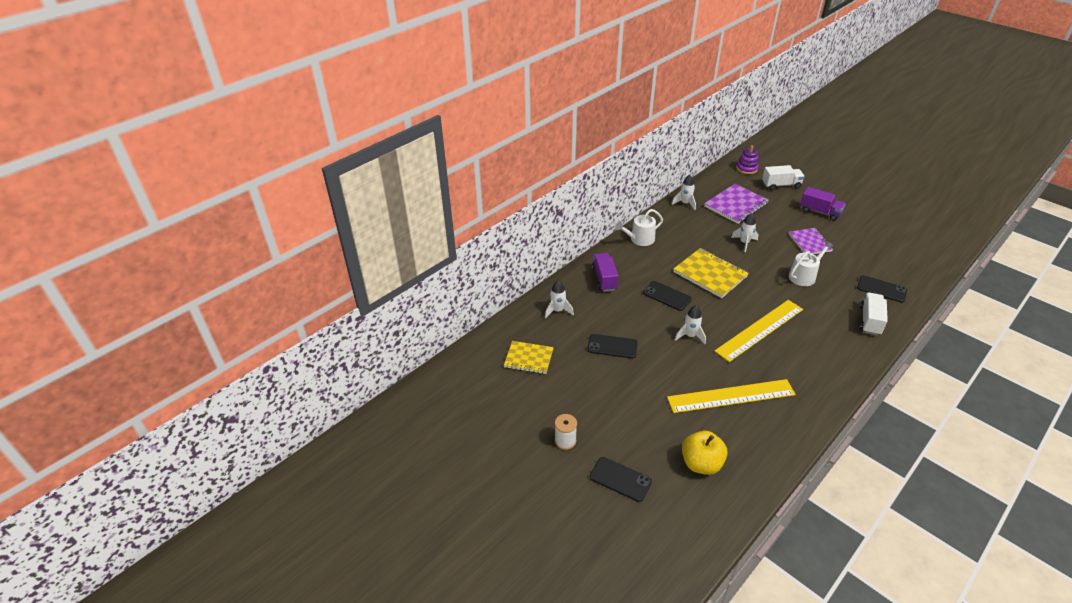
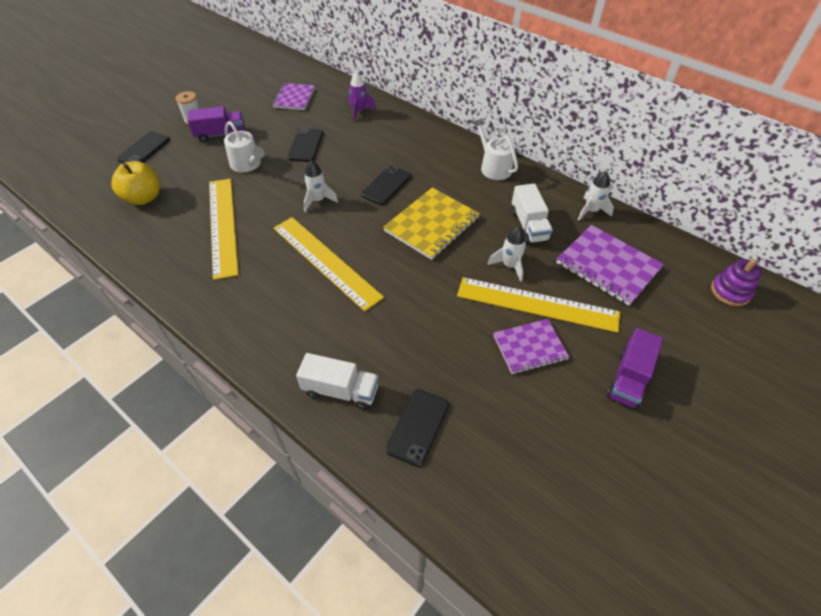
camera: 85 degrees right, 10 degrees up
yellow notebook [504,341,554,374] -> purple notebook [273,83,315,110]
white rocket [545,280,574,319] -> purple rocket [348,72,377,121]
purple truck [592,253,618,292] -> purple truck moved to [188,106,245,142]
white truck [762,165,805,190] -> white truck moved to [511,183,553,244]
white watering can [789,241,833,286] -> white watering can moved to [224,121,264,172]
none -> yellow ruler [457,277,620,333]

